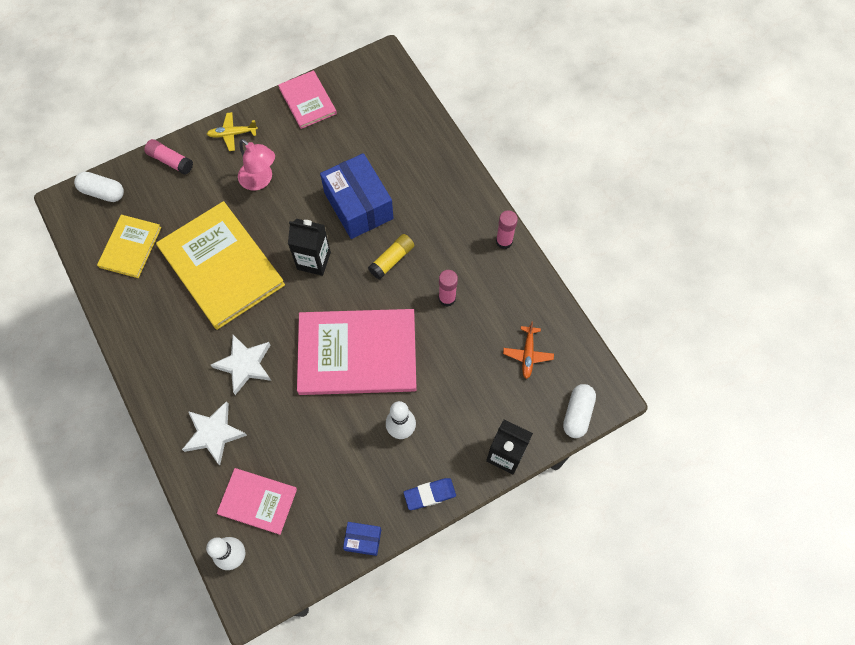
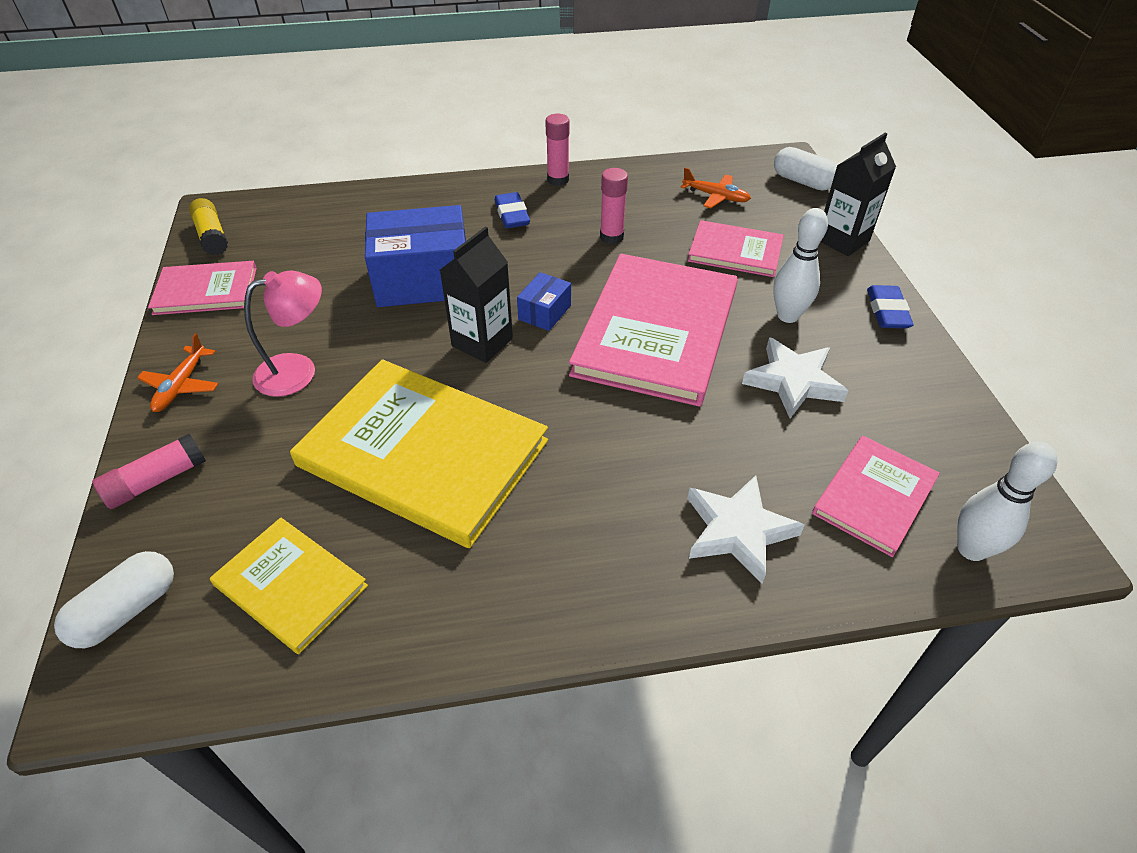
camera: 70 degrees left, 20 degrees down
yellow book [156,201,285,330] -> yellow book turned 45 degrees clockwise [290,360,548,548]
yellow plane [207,112,258,151] -> orange plane [137,333,219,412]
white star [211,335,271,395] -> white star moved to [742,337,848,418]
blue box [343,522,381,556] -> blue box moved to [517,272,571,331]
yellow glue stick [368,234,415,280] -> yellow glue stick moved to [189,198,228,255]
none -> blue eraser [495,192,530,228]
none -> pink book [688,220,784,277]

